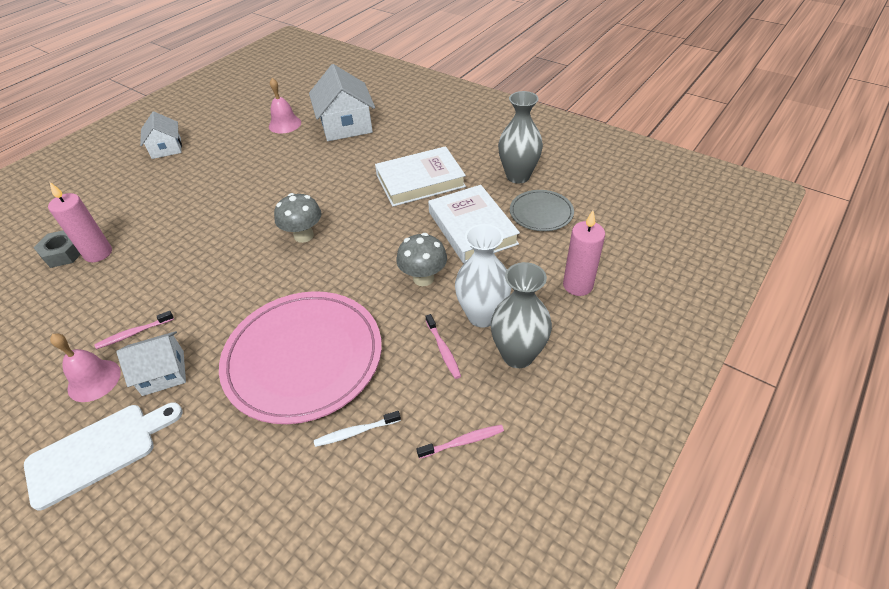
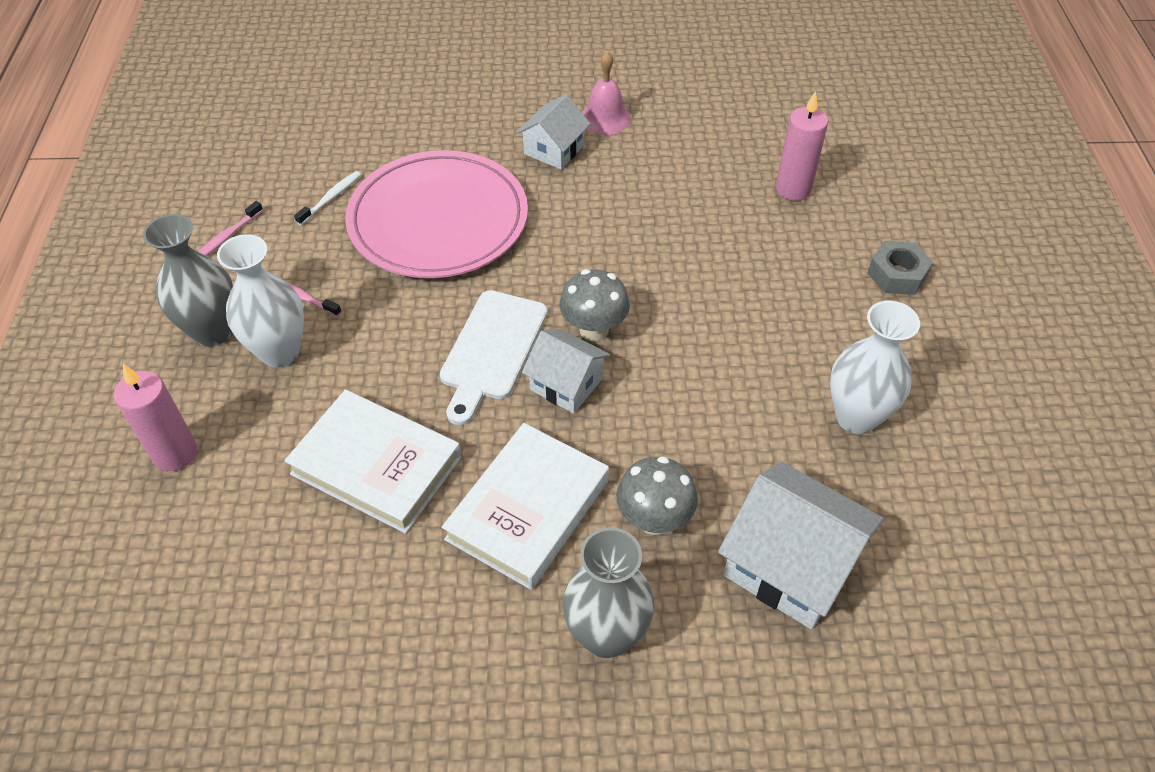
camera: 140 degrees right, 5 degrees up
white cutting board [24,402,183,510] -> white cutting board moved to [440,290,548,425]
grey nut [34,230,81,268] -> grey nut moved to [867,241,933,295]
pink toothbrush [95,311,174,349] -> none
white house [140,111,182,159] -> white house moved to [522,329,611,414]
pink bell [269,78,301,134] -> none
grey mushroom [396,233,447,286] -> grey mushroom moved to [616,456,698,535]
grey vase [498,91,543,183] -> grey vase moved to [562,527,654,658]
grey plate [510,190,574,231] -> none
none -> white vase [830,301,920,434]

